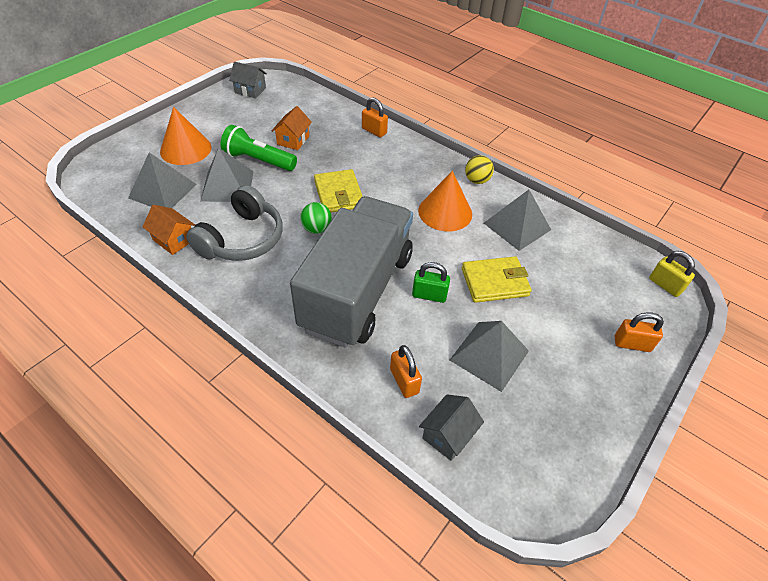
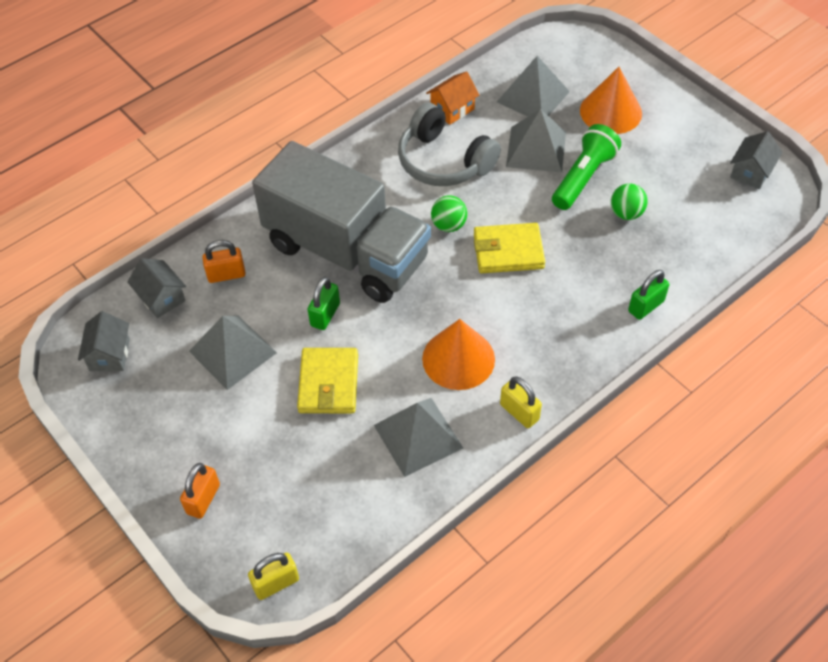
camera: 105 degrees right, 5 degrees up
orange house [272,106,312,150] -> green ball [611,183,647,220]
orange padlock [362,97,388,138] -> green padlock [628,270,669,320]
yellow ball [465,155,494,184] -> yellow padlock [500,376,542,428]
none -> grey house [78,311,130,371]

